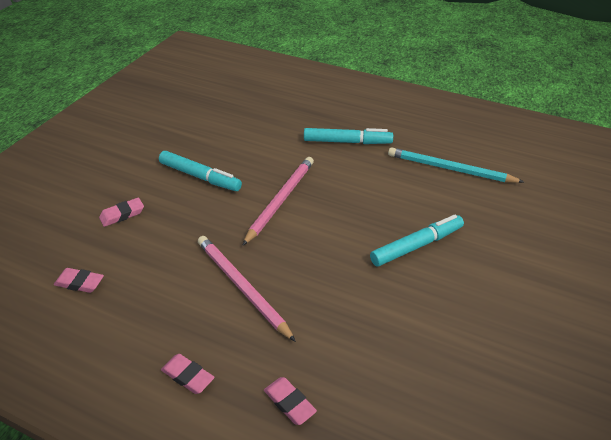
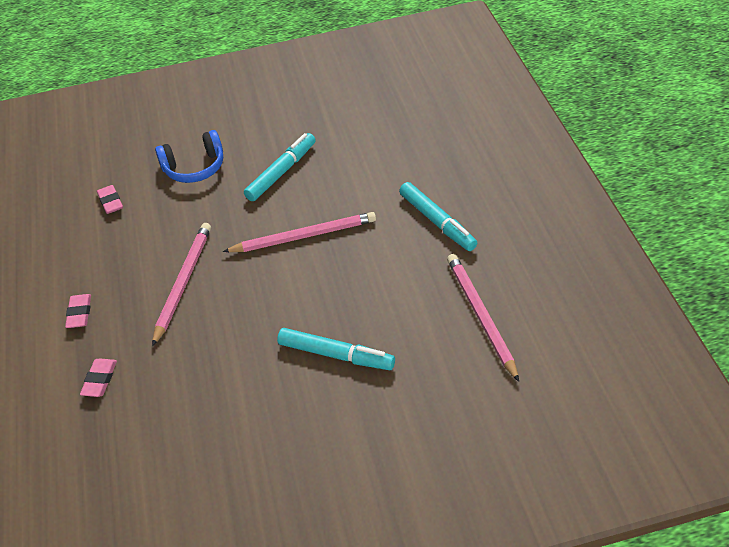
camera: 55 degrees right, 5 degrees up
pink eraser [99,198,144,227] -> blue headphones [155,130,223,183]
turquoise marker [159,151,242,191] -> turquoise marker turned 135 degrees counterclockwise [244,133,316,201]
turquoise pencil [388,147,524,183] -> pink pencil [447,254,519,382]

